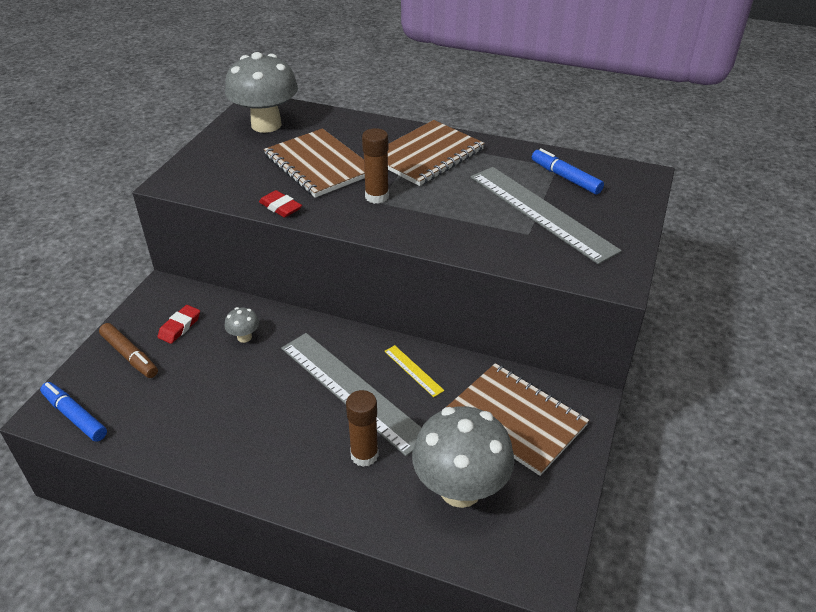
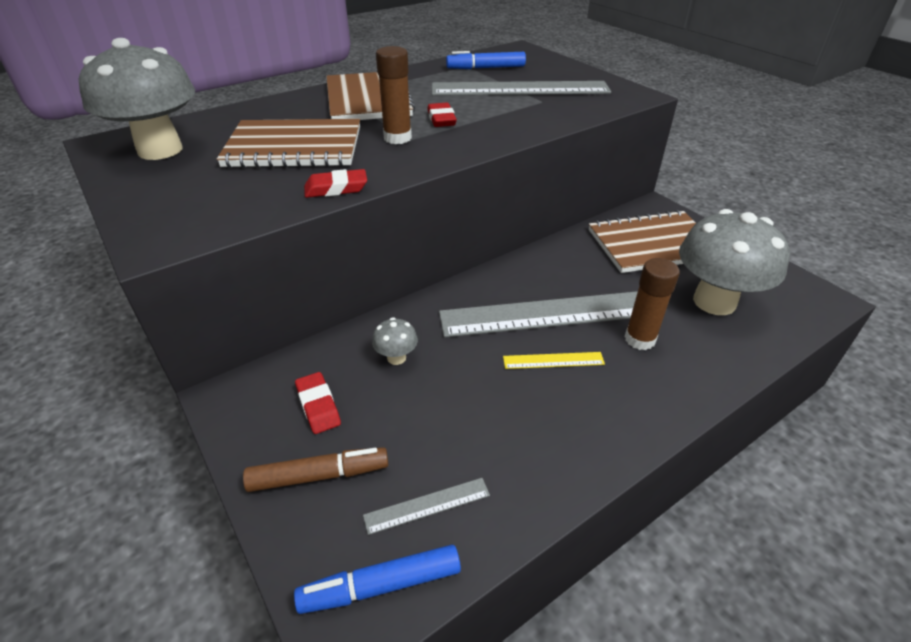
camera: 55 degrees left, 0 degrees up
yellow ruler [384,345,444,397] -> yellow ruler moved to [503,352,605,369]
none -> grey ruler [363,478,490,535]
none -> red eraser [427,103,457,127]

